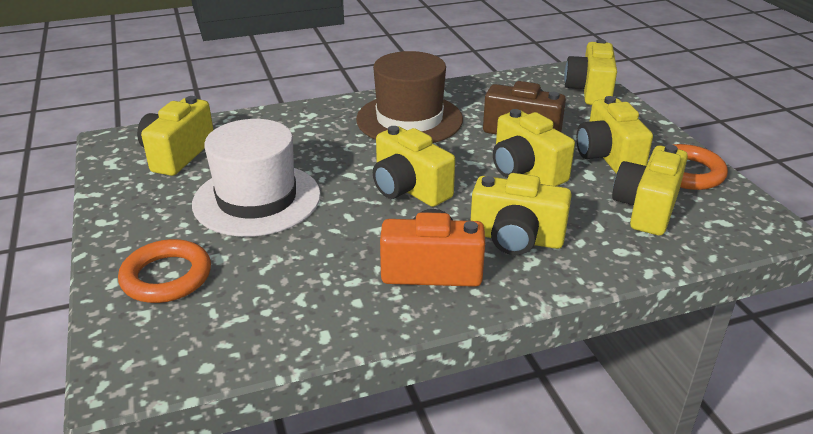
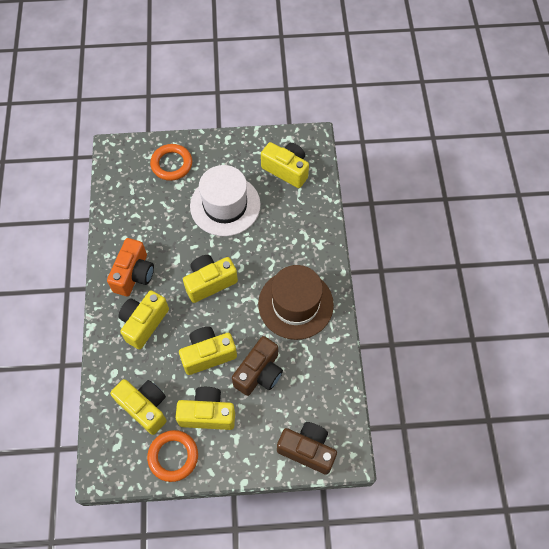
camera: 105 degrees right, 30 degrees up
yellow camera [564,39,617,105] -> brown camera [277,422,337,475]

